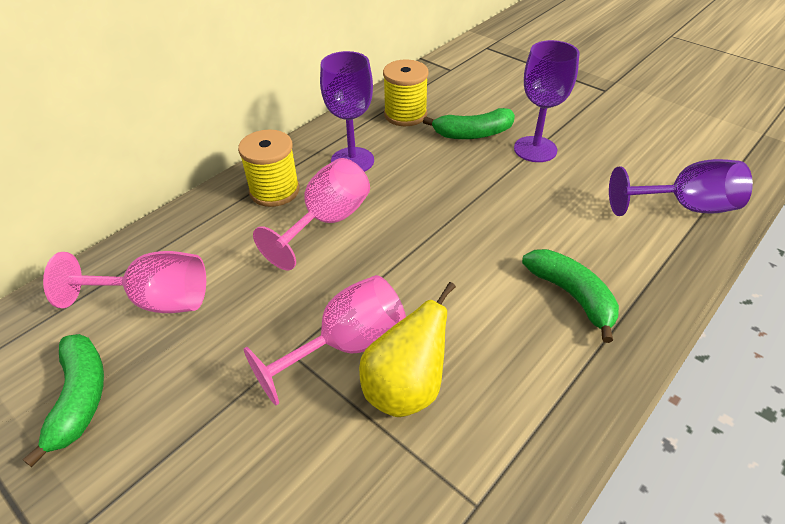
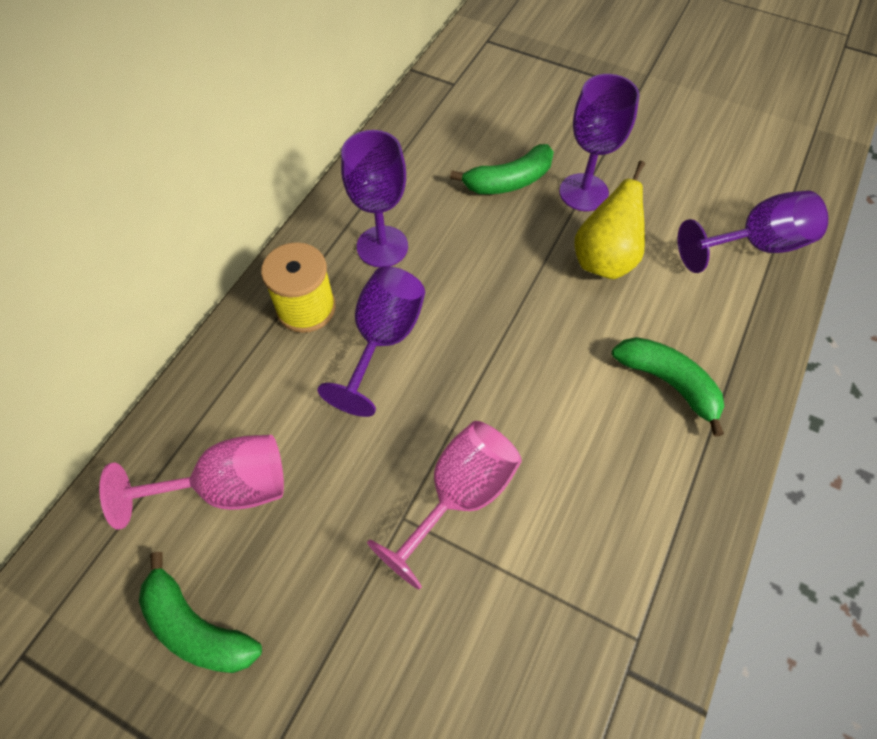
camera: 15 degrees left, 15 degrees up
green banana [22,334,104,467] -> green banana turned 150 degrees clockwise [139,552,262,673]
pink goblet [253,158,370,271] -> purple goblet [318,266,425,417]
yellow pear [359,282,456,417] -> yellow pear moved to [574,161,645,279]
yellow spool [383,59,429,126] -> none

